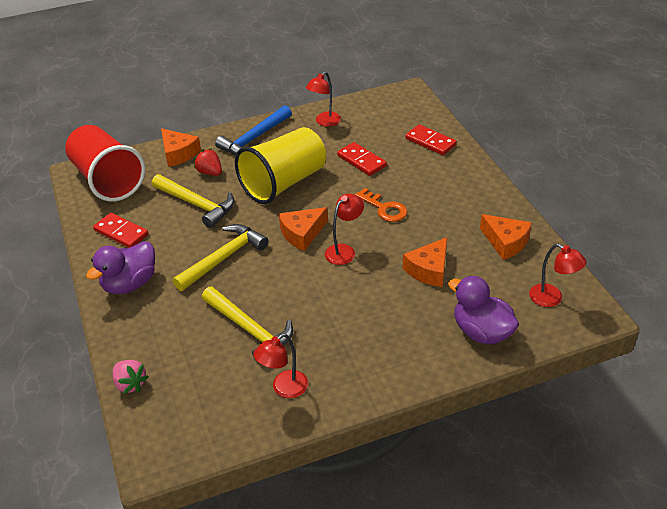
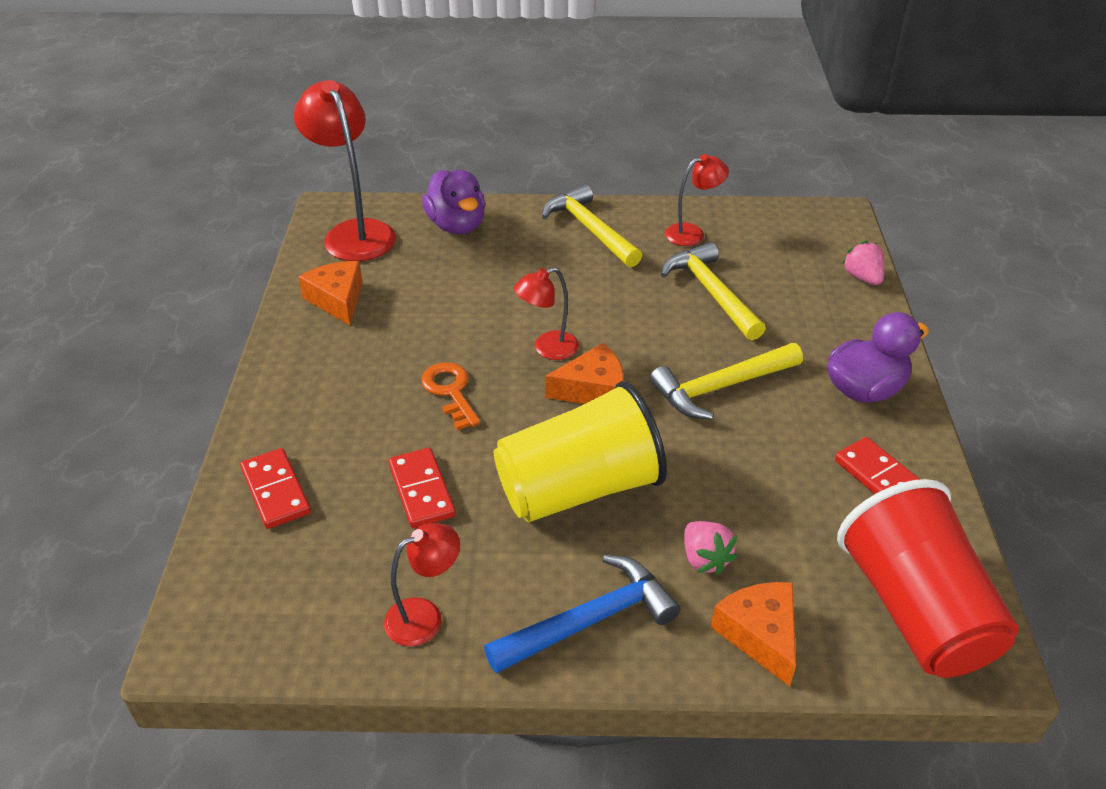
camera: 160 degrees left, 0 degrees up
yellow hammer [152,174,234,228] -> yellow hammer moved to [542,184,642,267]
red strawberry [194,148,222,176] -> pink strawberry [684,521,738,575]
orange cheese [403,237,447,287] -> none
red lamp [529,244,587,307] -> red lamp [294,80,396,261], size x1.82

